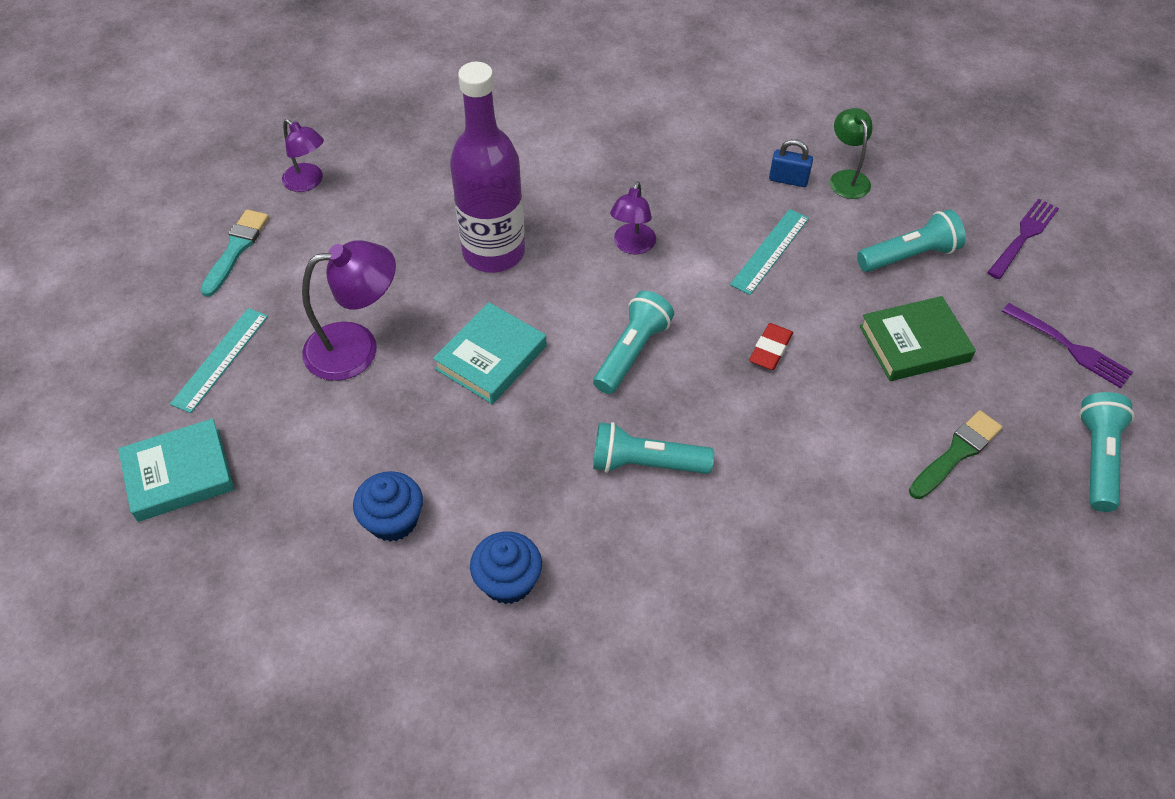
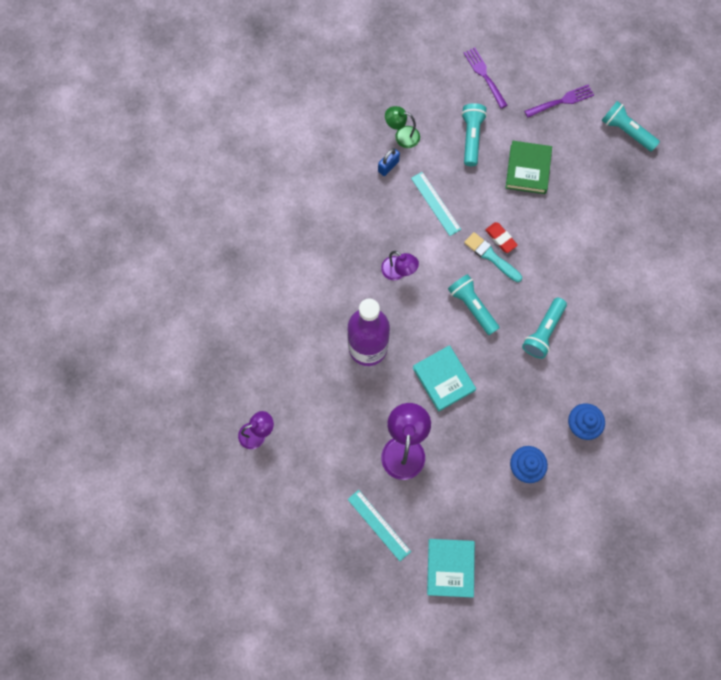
camera: 65 degrees left, 20 degrees up
turquoise brush [200,209,269,297] -> turquoise brush moved to [464,232,522,282]
green brush [909,410,1003,499] -> none

